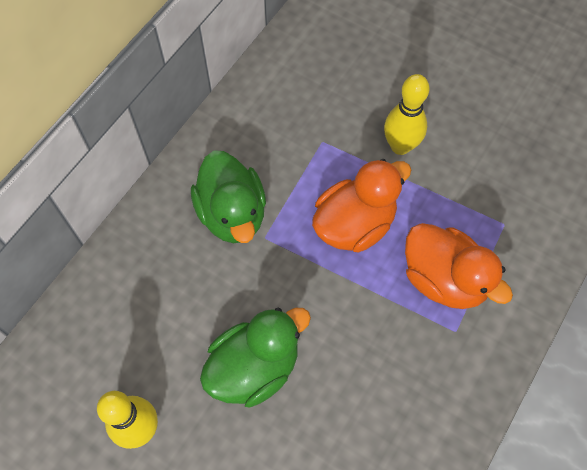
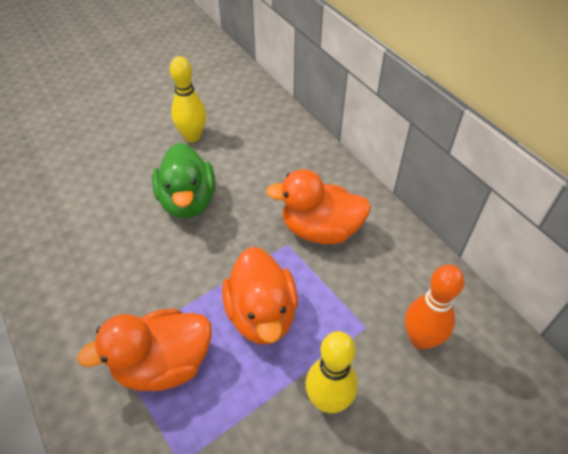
camera: 115 degrees right, 15 degrees down
green duck [191,150,266,243] -> orange duck [266,169,371,244]
none -> orange bowling pin [405,265,464,350]

